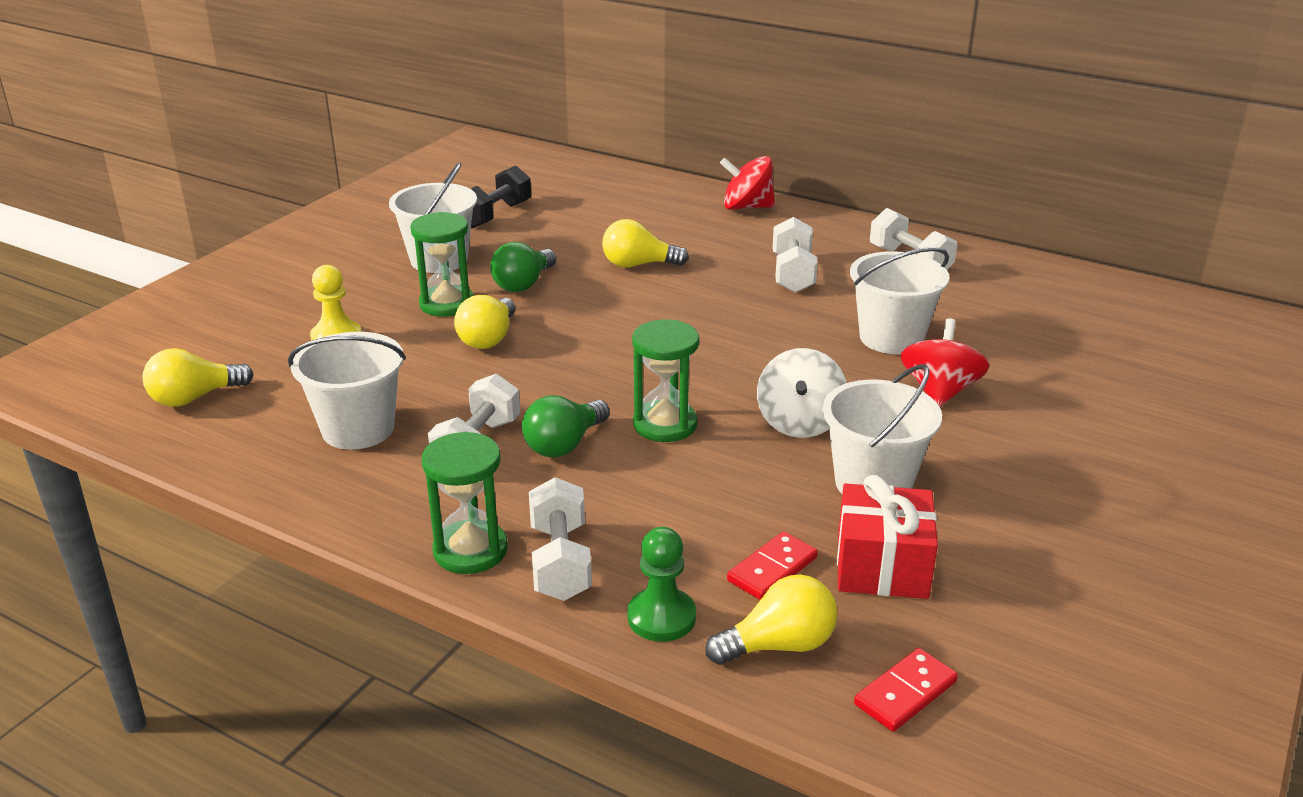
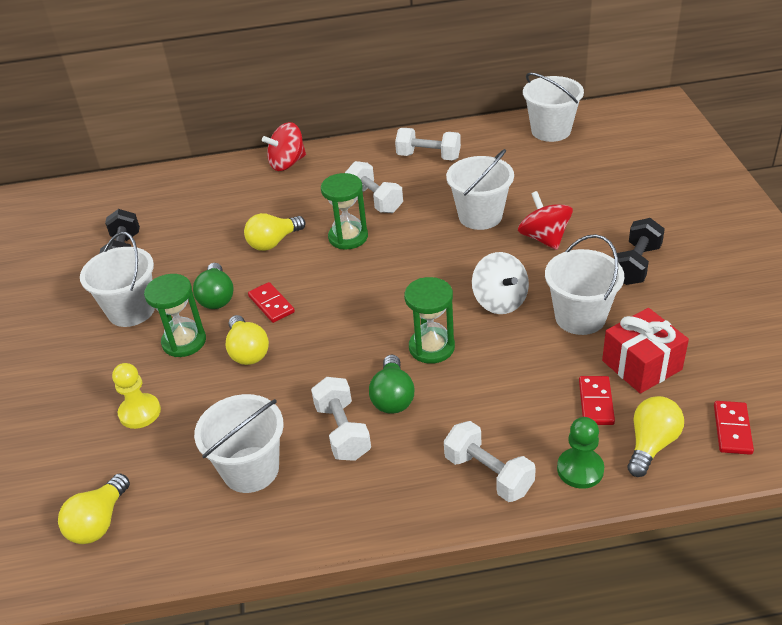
camera: 35 degrees left, 10 degrees up
green hourglass [422,432,508,574] -> green hourglass moved to [321,173,368,249]
none -> red domino [248,282,295,323]
none -> white bucket [523,73,584,142]
none -> black dumbbell [614,218,665,285]

